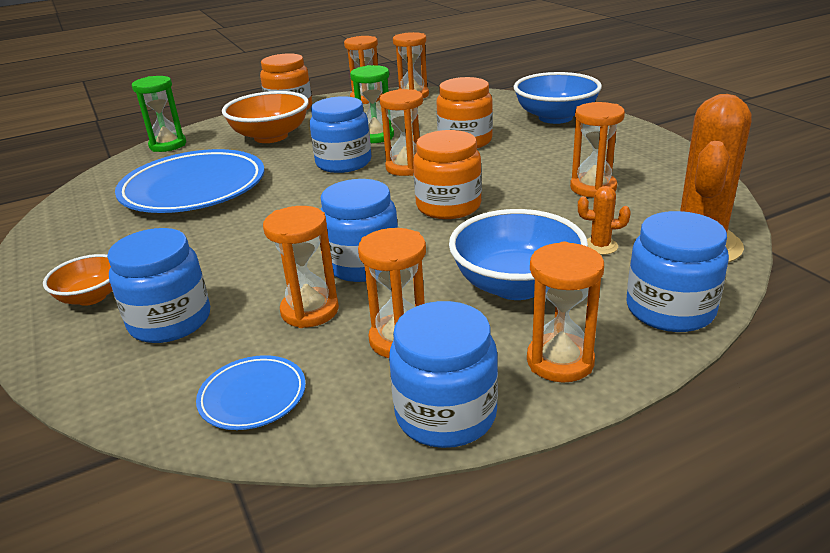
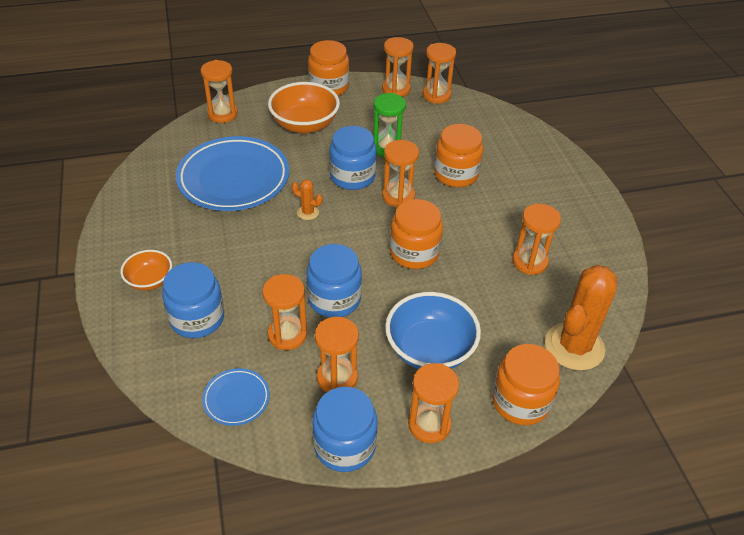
camera: 10 degrees right, 15 degrees up
green hourglass [132,76,186,152] -> orange hourglass [201,60,238,123]
blue bowl [514,72,602,124] -> none
orange cactus [578,186,631,255] -> orange cactus moved to [292,179,323,220]
blue jar [627,211,729,332] -> orange jar [492,344,560,425]

